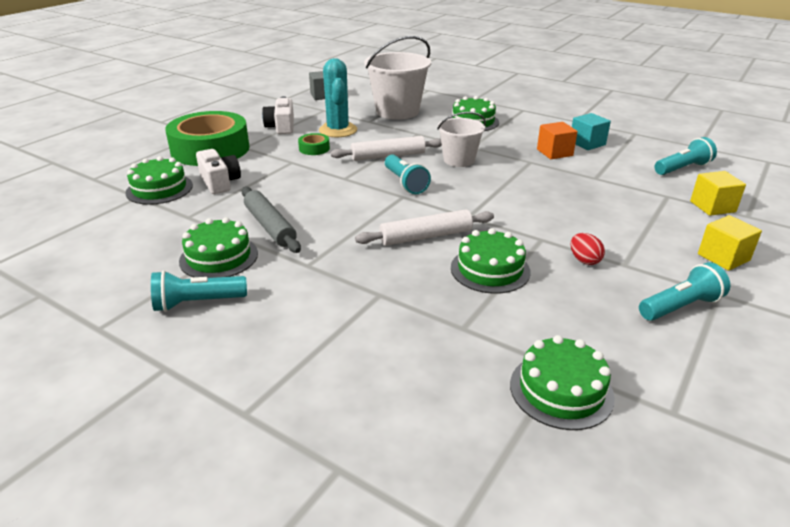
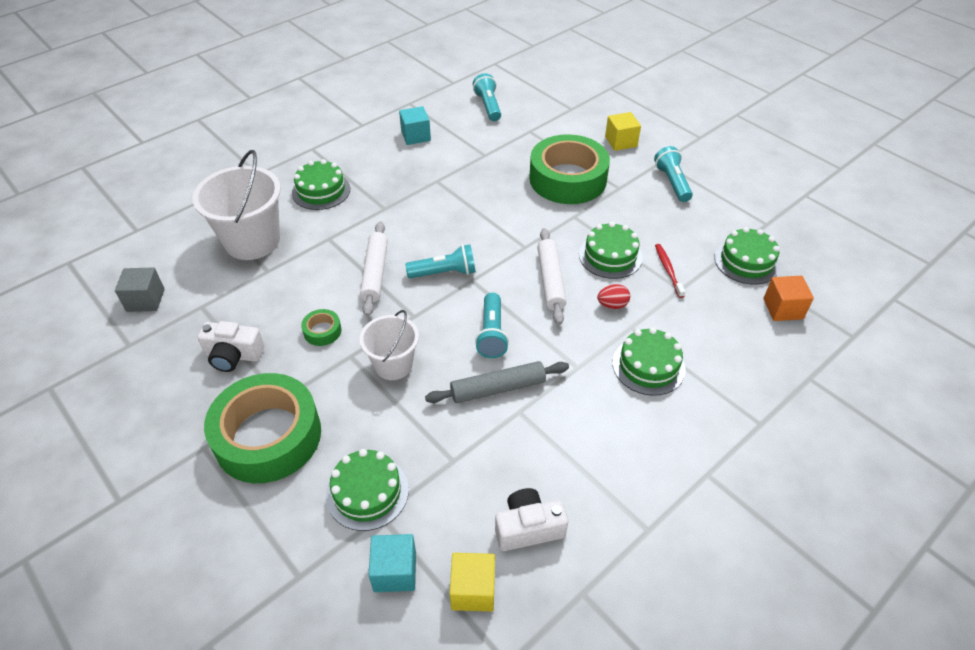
camera: 75 degrees left, 15 degrees up
turquoise flashlight [151,270,247,312] -> turquoise flashlight moved to [475,293,509,358]
green cake [179,217,258,278] -> green cake moved to [613,327,686,396]
white camera [196,149,241,194] -> white camera moved to [495,488,568,551]
turquoise cactus [319,58,357,137] -> none
white bucket [437,112,486,167] -> white bucket moved to [360,310,419,380]
orange cube [537,122,578,159] -> orange cube moved to [764,276,814,321]
red egg [571,233,605,265] -> red egg moved to [597,284,630,309]
yellow cube [690,171,746,216] -> yellow cube moved to [450,553,495,612]
none -> turquoise cube [369,534,416,592]
none -> green tape [529,134,610,204]
none -> red toothbrush [655,244,686,298]

